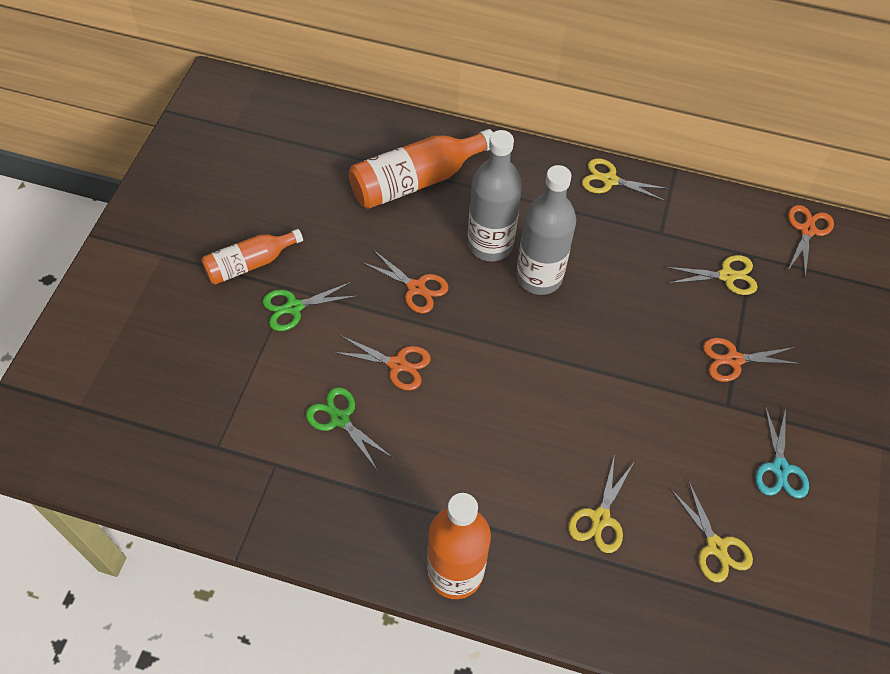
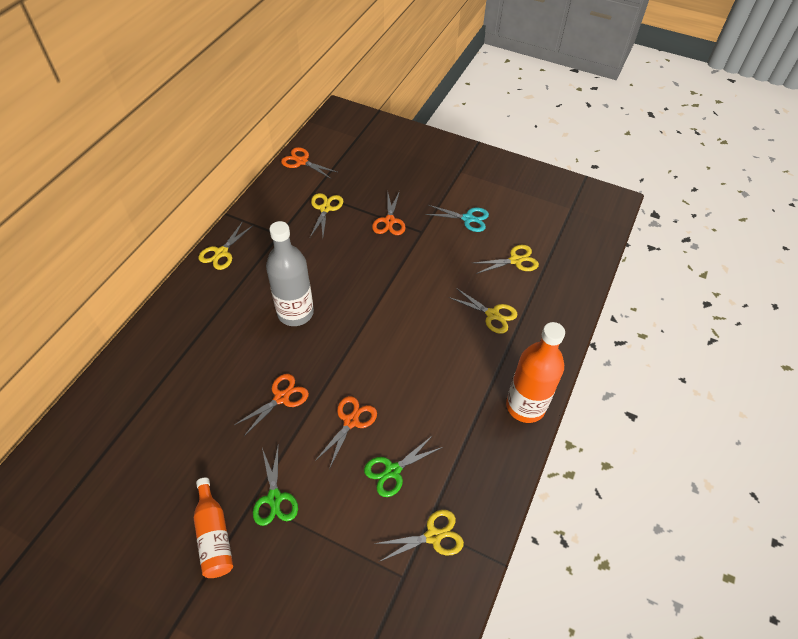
camera: 80 degrees left, 5 degrees down
orange bottle [349,129,493,209] -> none
grey bottle [468,130,522,261] -> none
none -> yellow scissors [374,510,464,562]

